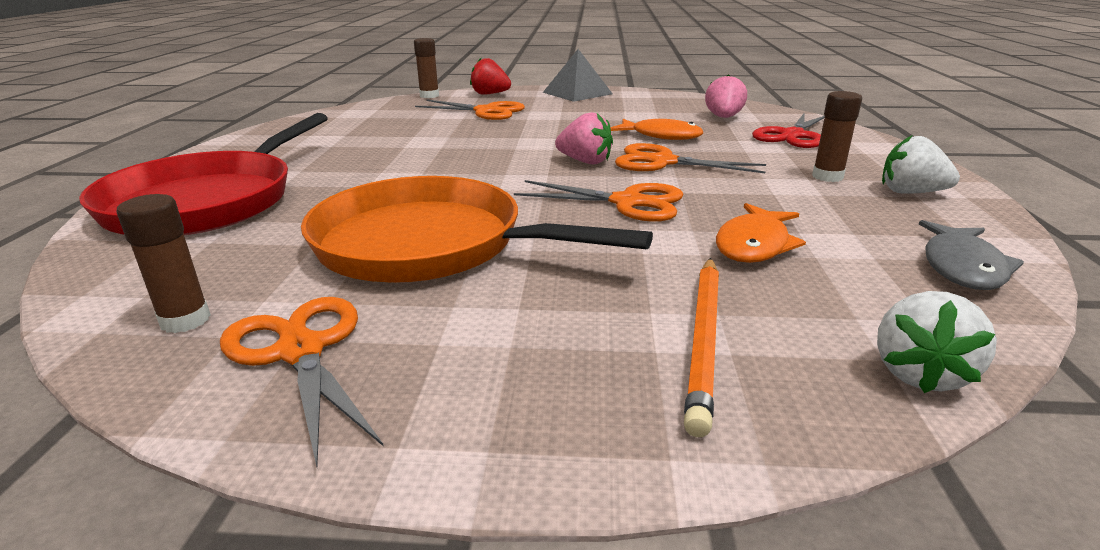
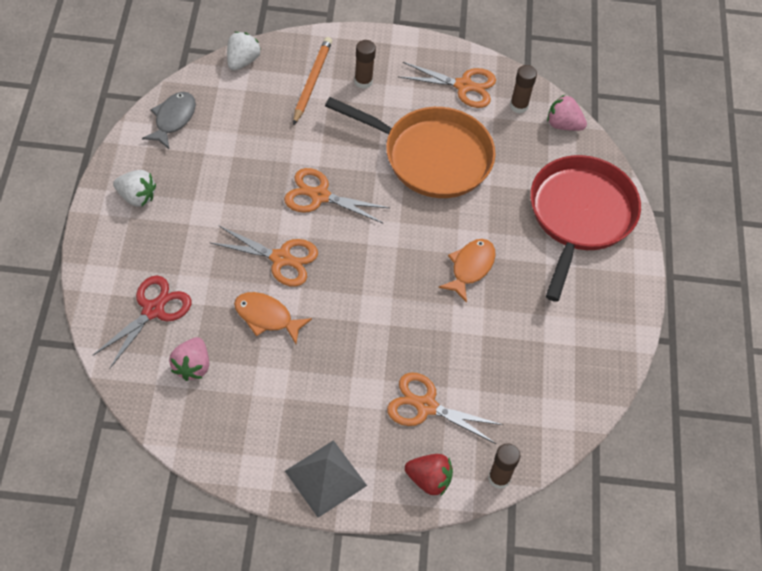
camera: 175 degrees right, 30 degrees up
orange scissors [220,297,384,466] -> orange scissors turned 45 degrees counterclockwise [398,62,496,108]
pink strawberry [555,112,613,164] -> pink strawberry moved to [547,95,587,131]
orange fish [716,203,806,263] -> orange fish moved to [438,239,496,303]
brown glue stick [812,91,862,182] -> brown glue stick moved to [354,40,376,89]

